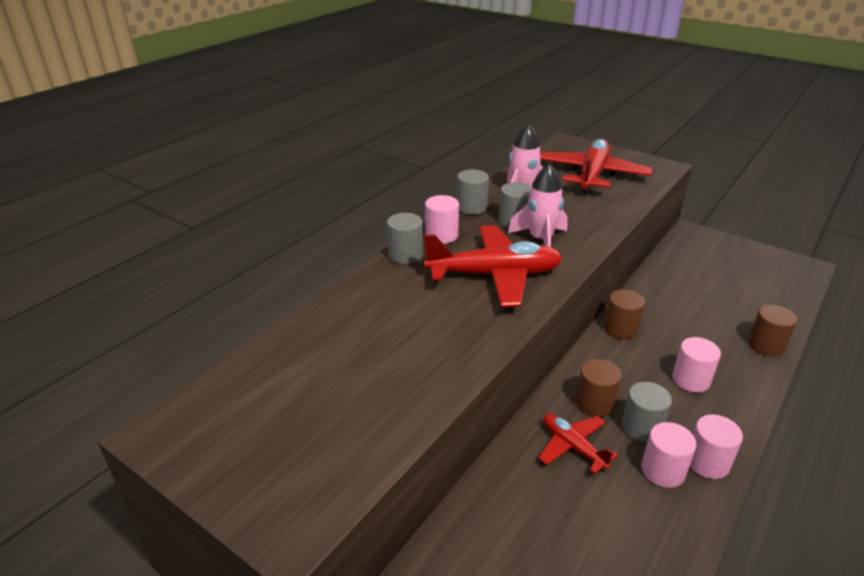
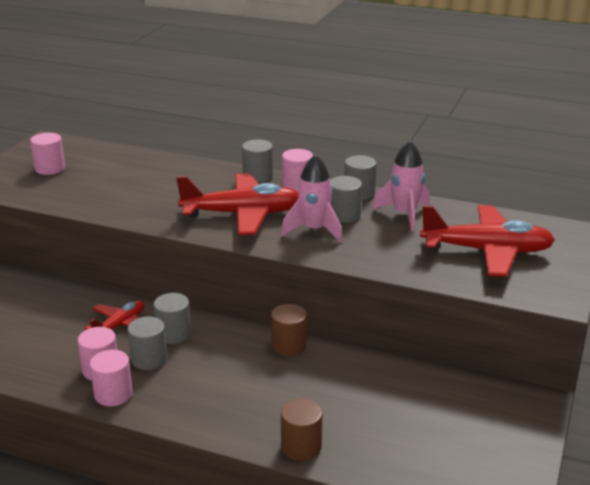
camera: 75 degrees right, 5 degrees down
red plane [424,225,563,307] -> red plane turned 75 degrees counterclockwise [176,173,298,235]
brown cylinder [576,359,621,417] -> grey cylinder [154,293,191,344]
pink cylinder [672,337,721,392] -> pink cylinder moved to [30,133,65,175]

